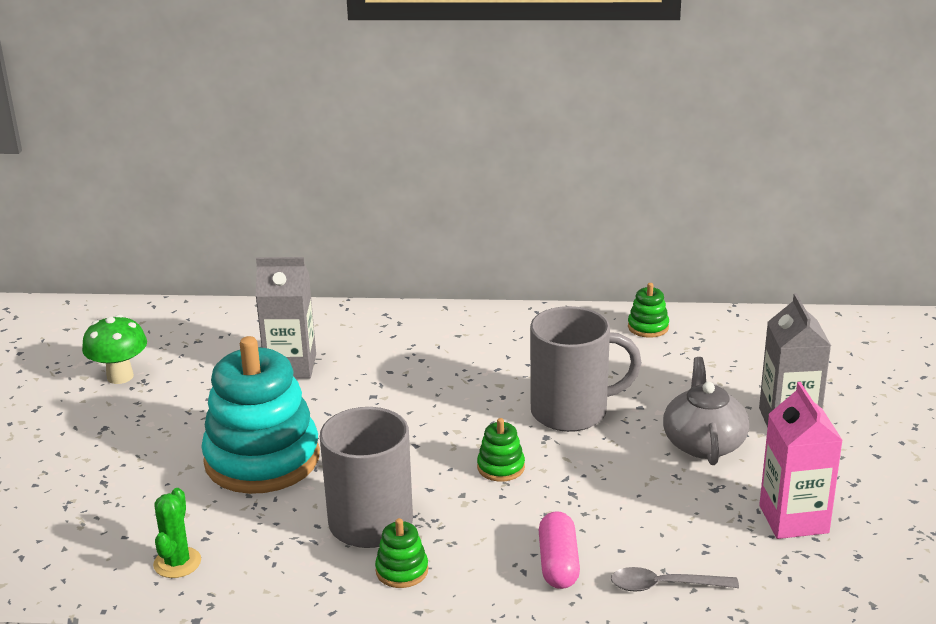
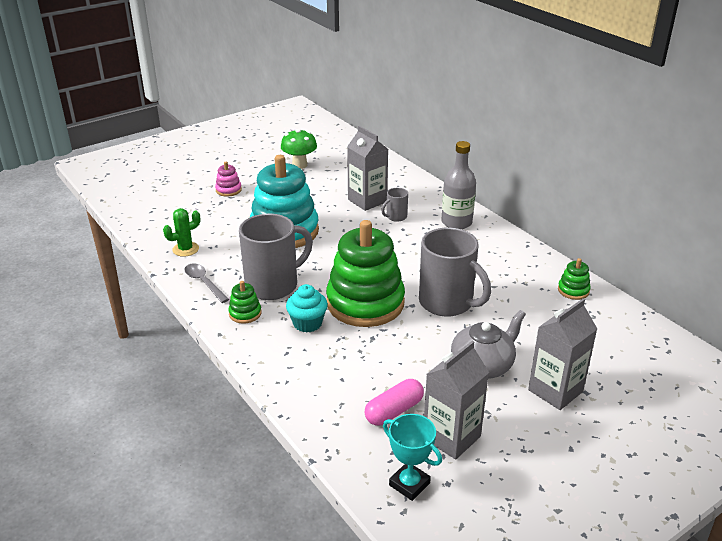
camera: 50 degrees right, 5 degrees up
green stacking toy [477,418,525,482] -> green stacking toy [326,220,405,327], size x2.45
pink capsule [539,511,580,589] -> pink capsule moved to [365,379,424,426]
grey spoon [611,567,739,592] -> grey spoon moved to [184,264,229,303]
pink carton [759,382,843,539] -> grey carton [424,340,489,460]
none -> pink stacking toy [215,162,242,197]
none -> turquoise cupcake [286,284,328,333]
none -> grey mug [381,188,408,222]
none -> turquoise trophy [383,414,442,501]
none -> grey bottle [441,141,476,229]

